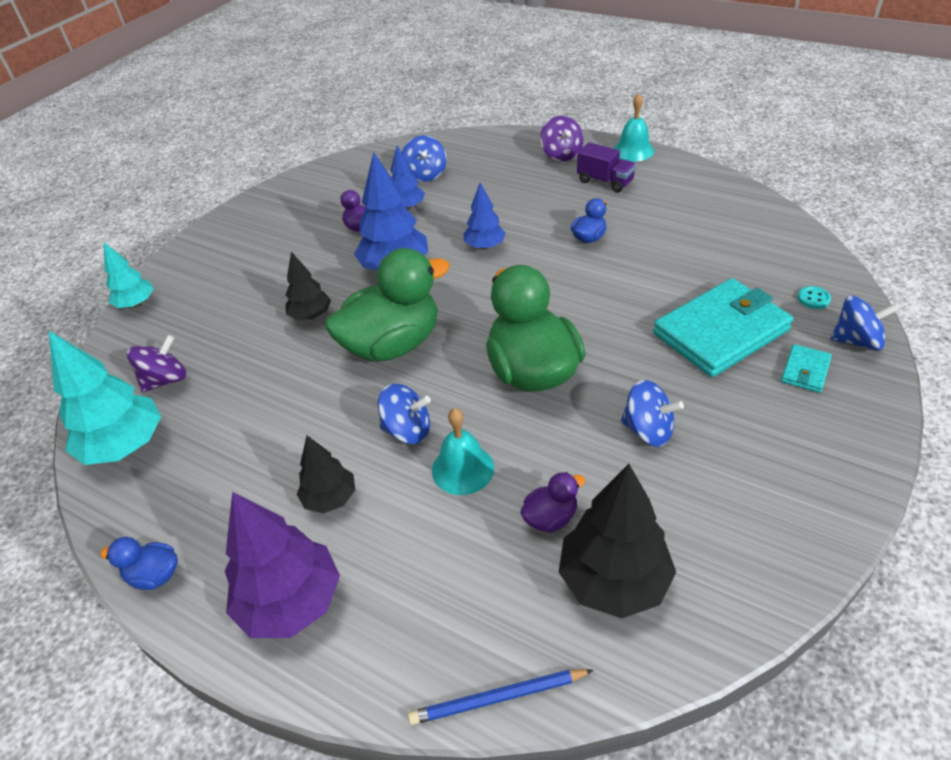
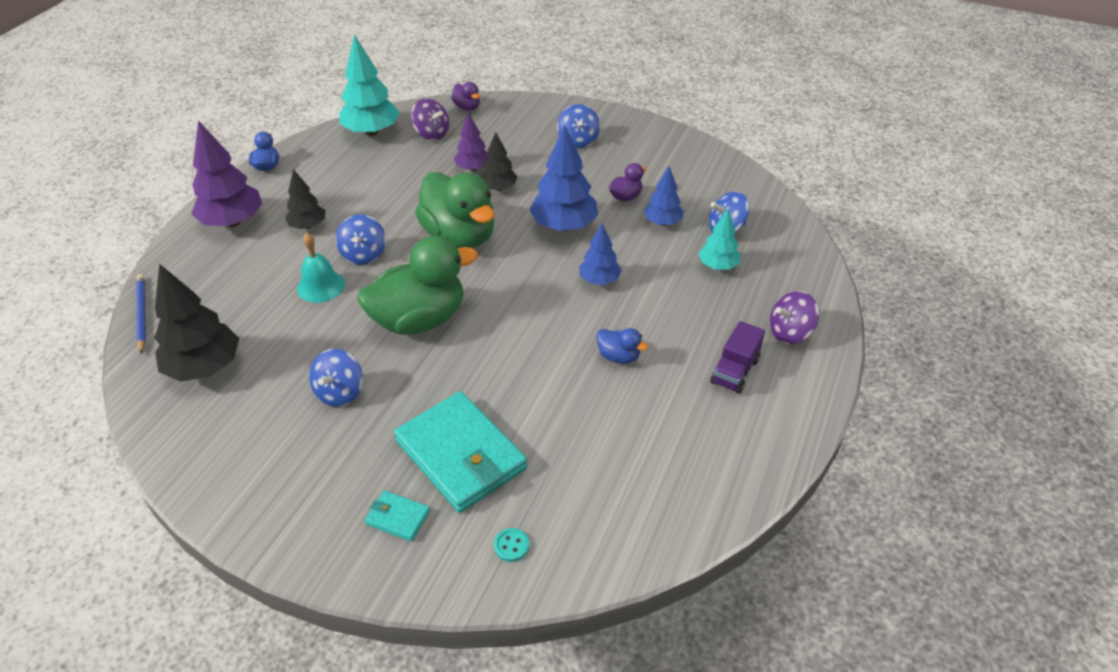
camera: 80 degrees right, 0 degrees up
turquoise tree [104,242,154,308] -> turquoise tree moved to [698,209,740,270]
purple duck [520,472,585,533] -> purple duck moved to [451,82,480,111]
turquoise bell [614,93,654,161] -> none
blue spinning top [830,295,900,351] -> blue spinning top moved to [557,104,600,148]
none -> purple tree [454,112,488,171]

